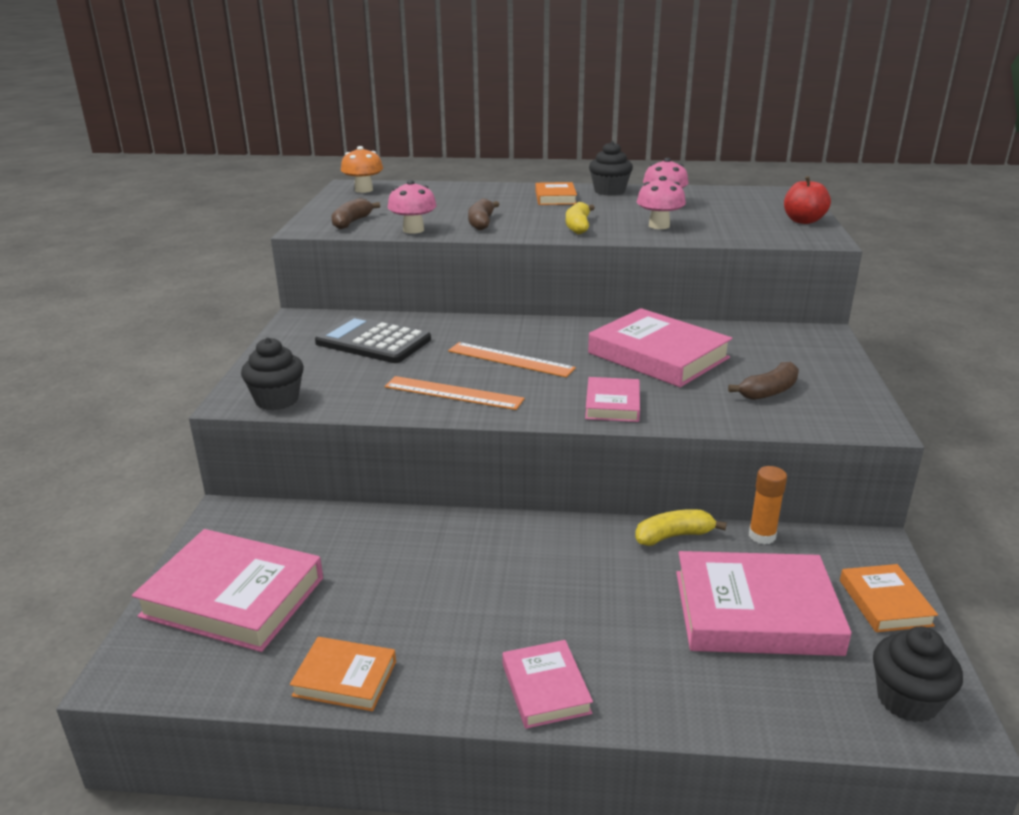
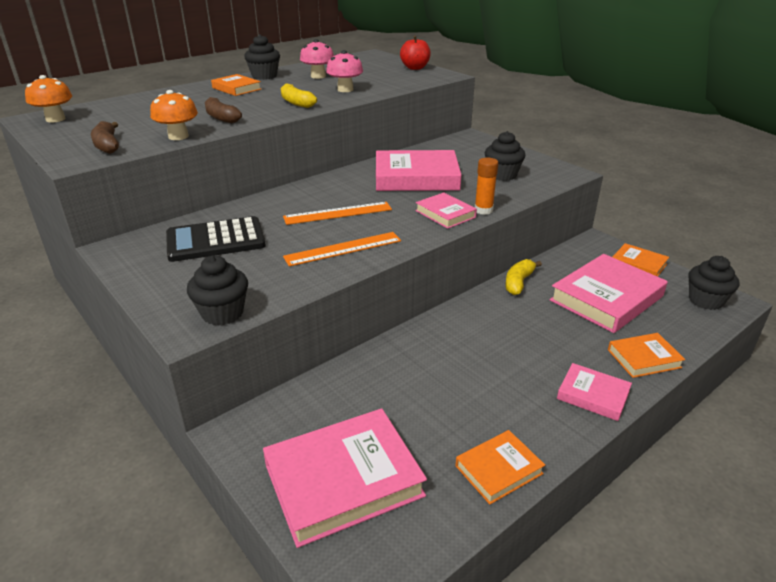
camera: 45 degrees left, 5 degrees up
pink mushroom [388,180,437,234] -> orange mushroom [150,90,198,140]
brown banana [728,362,799,400] -> black cupcake [485,131,525,181]
orange glue stick [749,466,787,544] -> orange glue stick moved to [475,158,498,215]
none -> orange book [608,333,685,378]

